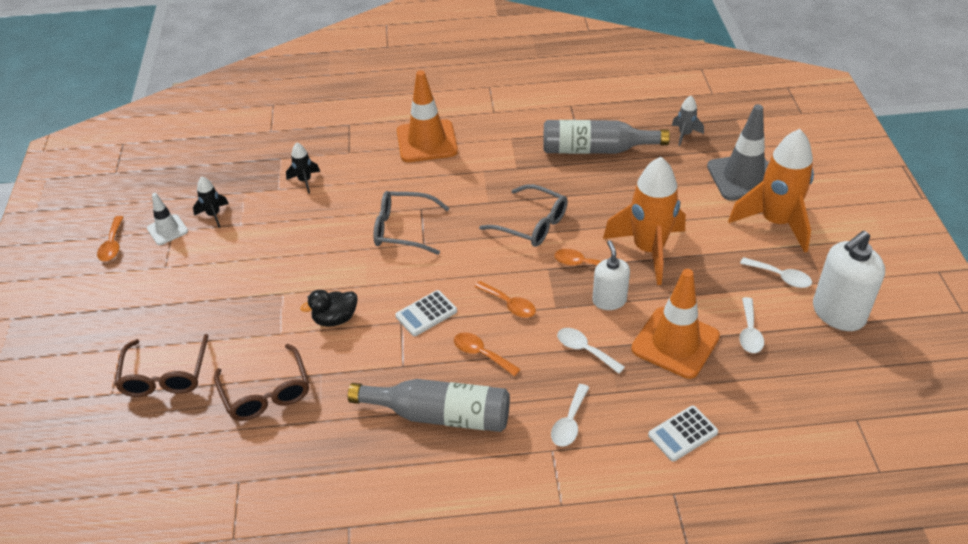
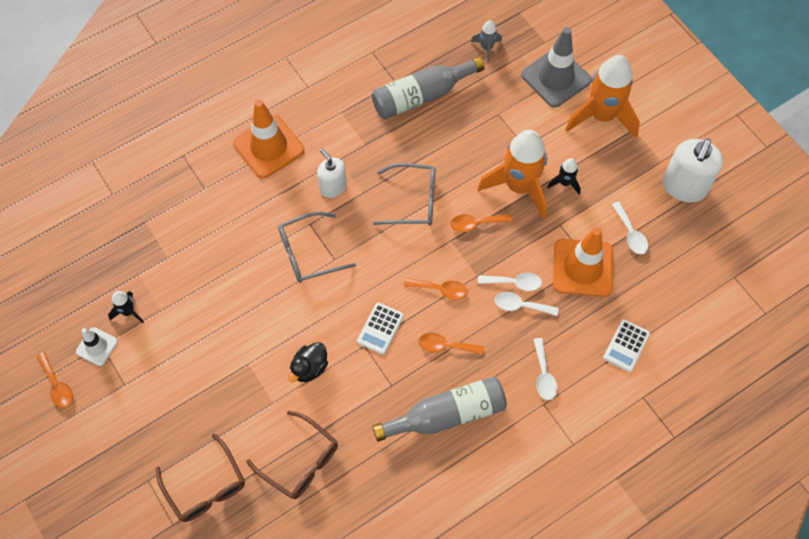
camera: 30 degrees left, 20 degrees up
black rocket [286,143,320,194] -> black rocket moved to [547,158,581,195]
white soap dispenser [592,240,630,310] -> white soap dispenser moved to [317,148,347,198]
white spoon [740,257,812,288] -> white spoon moved to [478,273,542,291]

